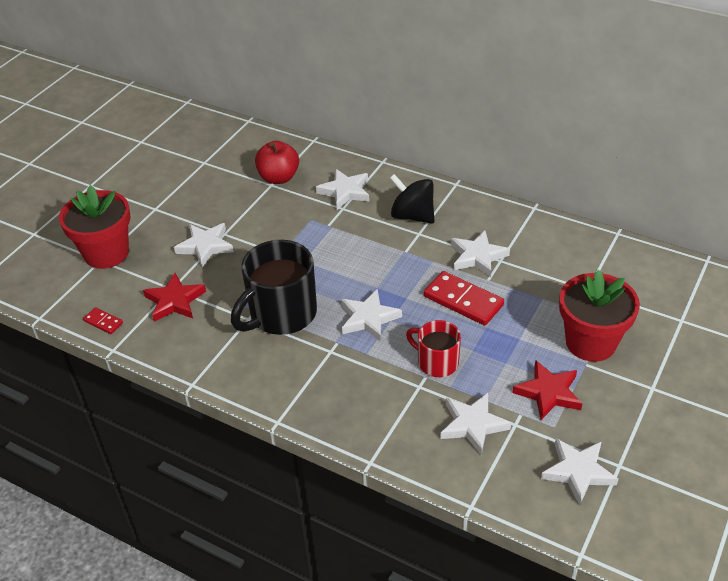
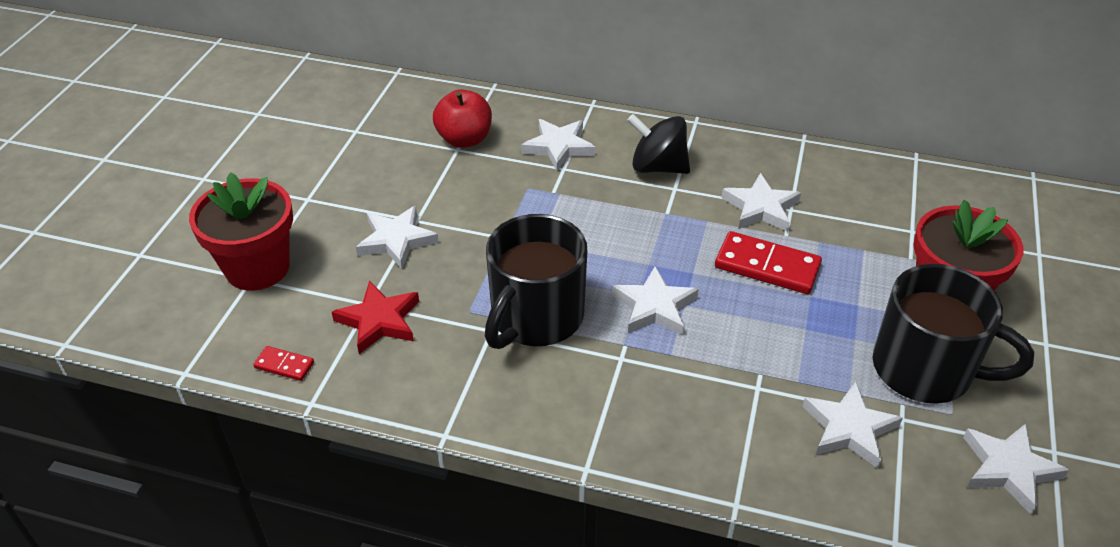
camera: 15 degrees left, 0 degrees up
red mug [406,320,461,377] -> none
red star [512,360,582,420] -> black mug [872,264,1034,404]

